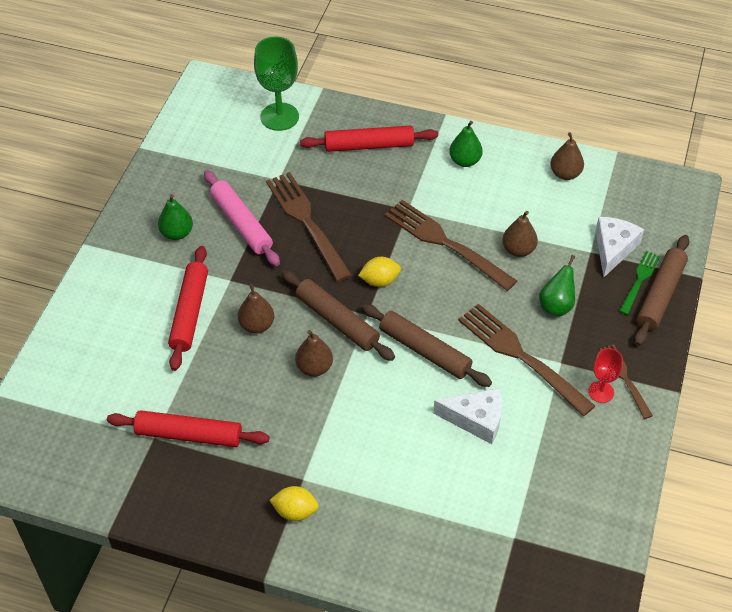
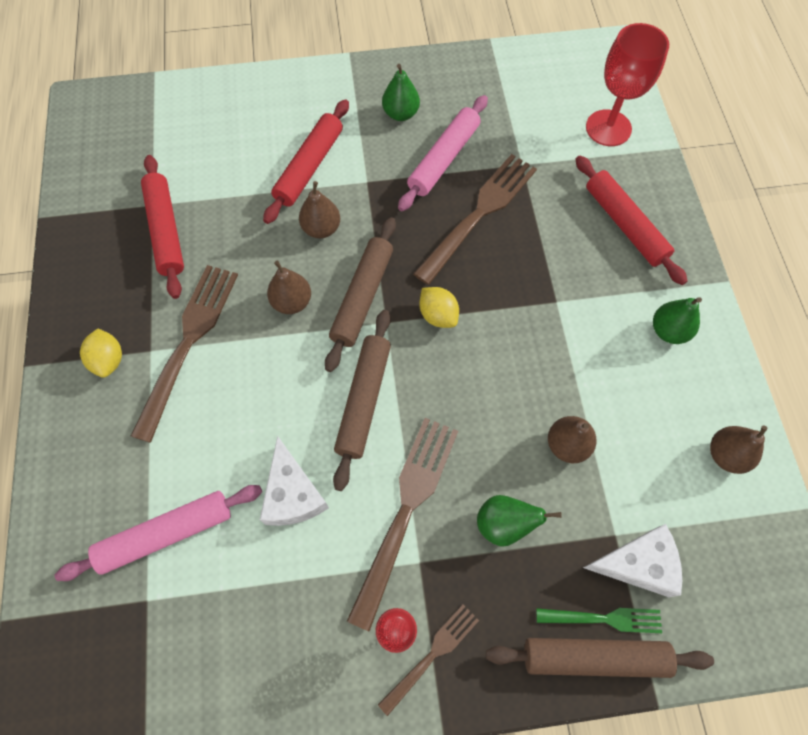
camera: 65 degrees right, 15 degrees up
red rolling pin [168,246,208,371] -> red rolling pin turned 45 degrees counterclockwise [263,99,349,224]
green goblet [254,37,299,131] -> red goblet [586,23,669,146]
brown fork [385,200,517,291] -> brown fork moved to [131,265,238,443]
none -> pink rolling pin [55,485,262,581]

